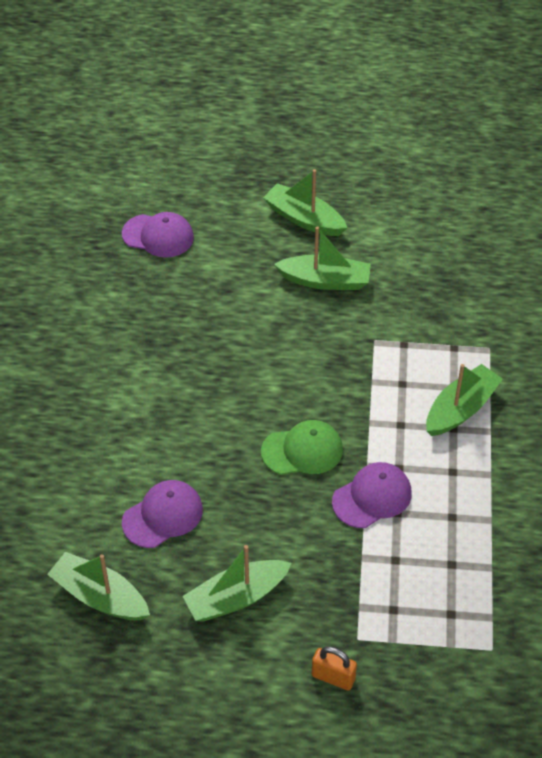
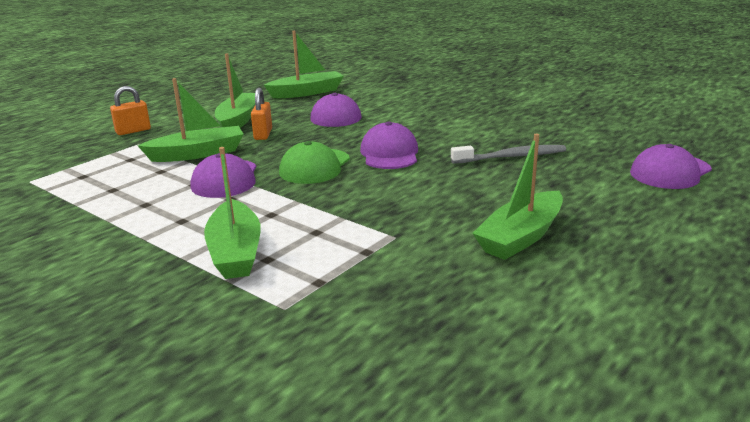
camera: 125 degrees right, 25 degrees down
green boat [263,169,347,236] -> green boat moved to [138,78,244,162]
none -> orange padlock [251,88,272,140]
none -> purple cap [360,122,418,169]
none -> grey toothbrush [451,145,566,164]

